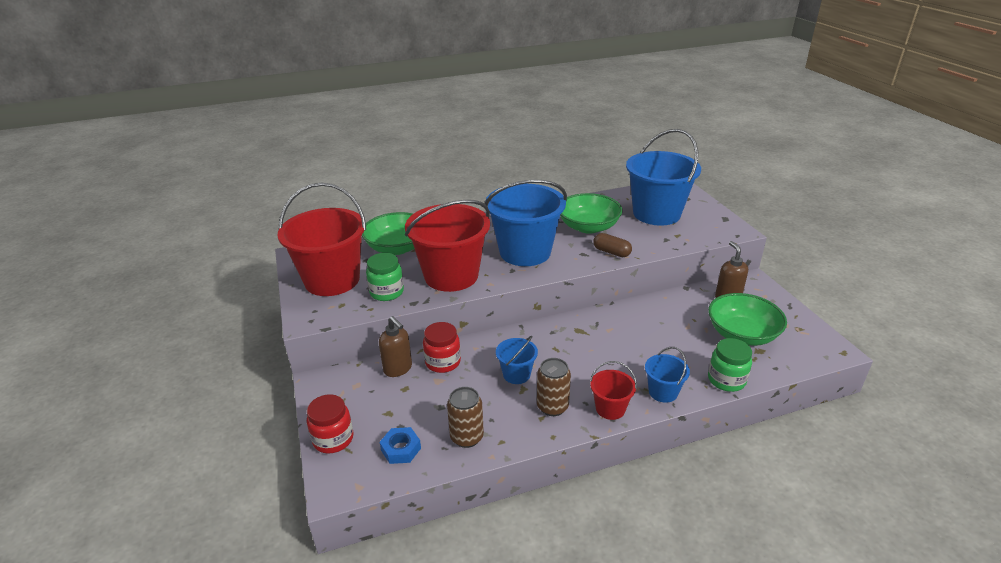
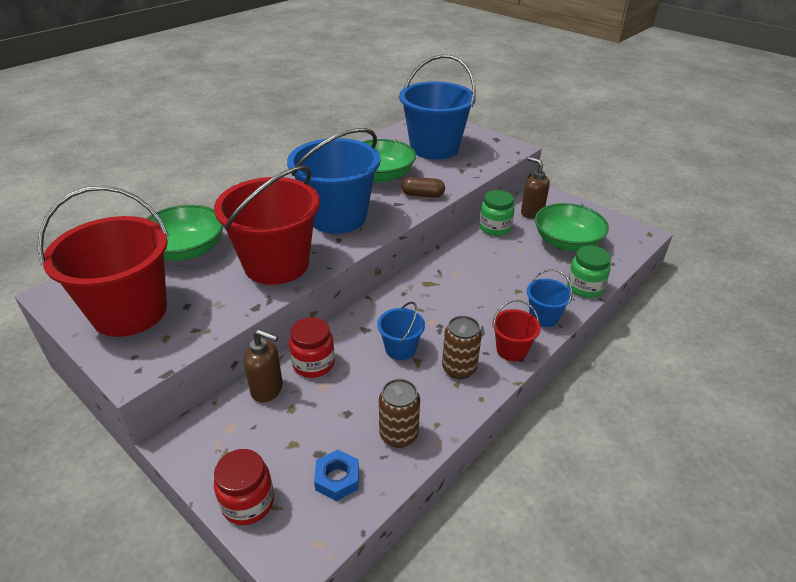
camera: 30 degrees left, 5 degrees up
green jar [366,253,404,301] -> green jar moved to [479,190,515,236]

